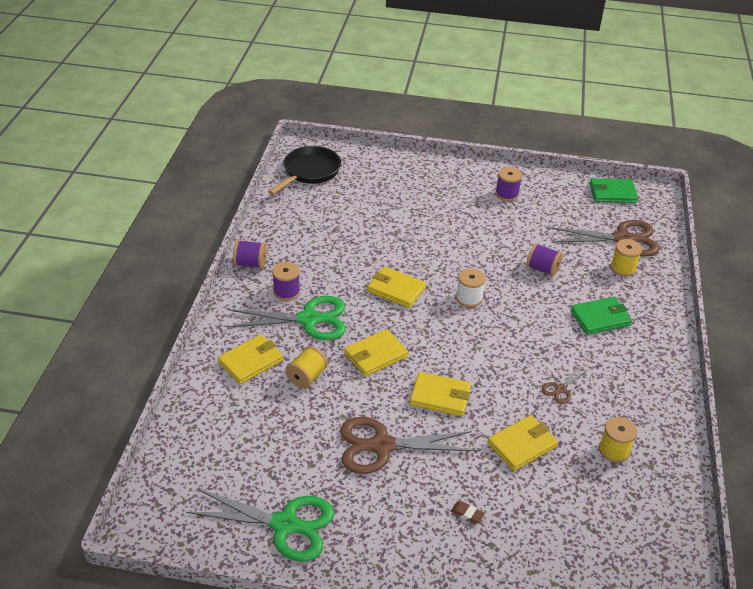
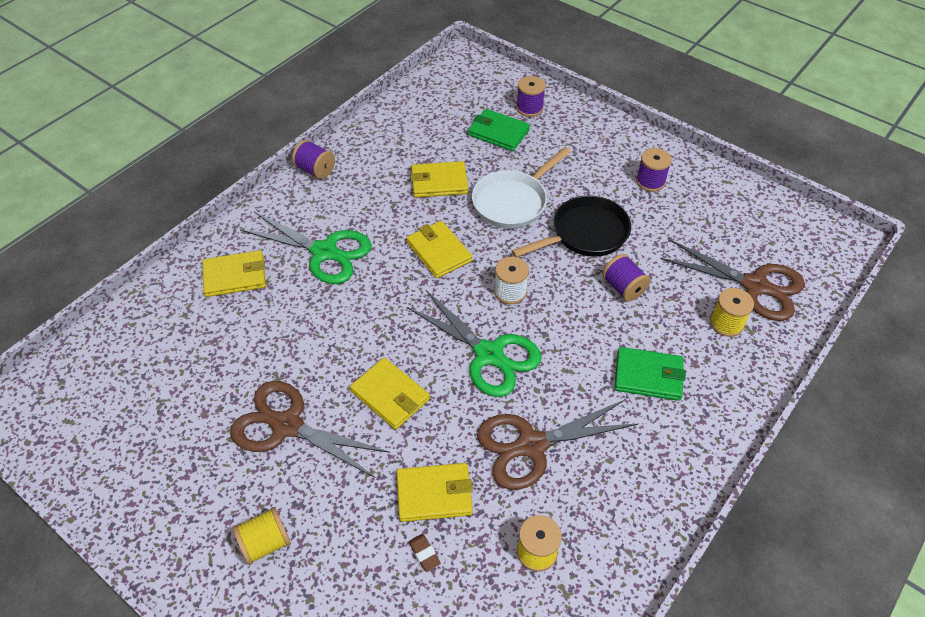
camera: 30 degrees right, 10 degrees up
green scissors [186,489,334,562] -> green scissors moved to [407,290,542,397]
black pan [268,146,341,195] -> black pan moved to [512,195,631,257]
purple spool [272,262,300,301] -> purple spool moved to [516,76,546,117]
yellow spool [285,346,328,388] -> yellow spool moved to [232,507,291,565]
yellow wallet [344,329,408,377] -> yellow wallet moved to [411,161,468,198]
brown eraser [451,501,485,524] -> brown eraser moved to [409,534,441,572]
brown scissors [542,366,588,404] -> brown scissors [477,400,639,490], size x2.18
green wallet [590,178,638,203] -> green wallet moved to [468,109,530,151]
none -> white pan [472,147,571,228]

